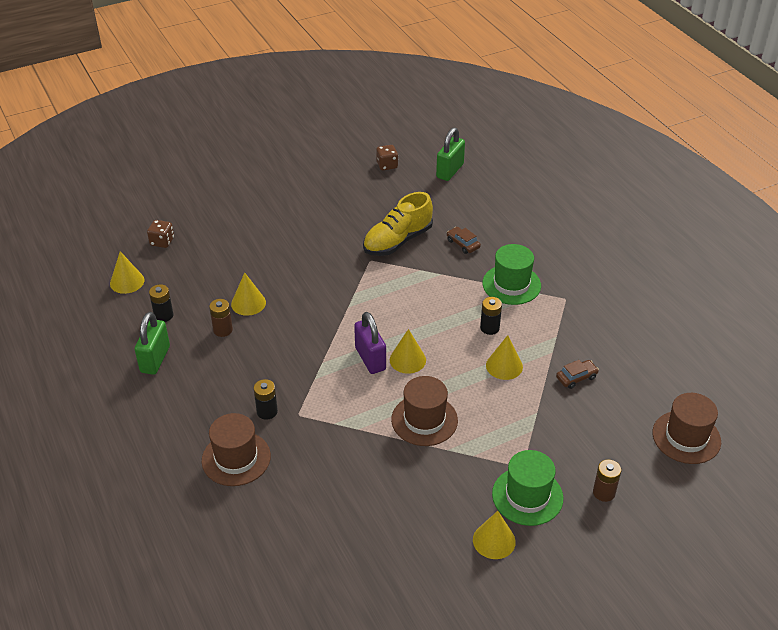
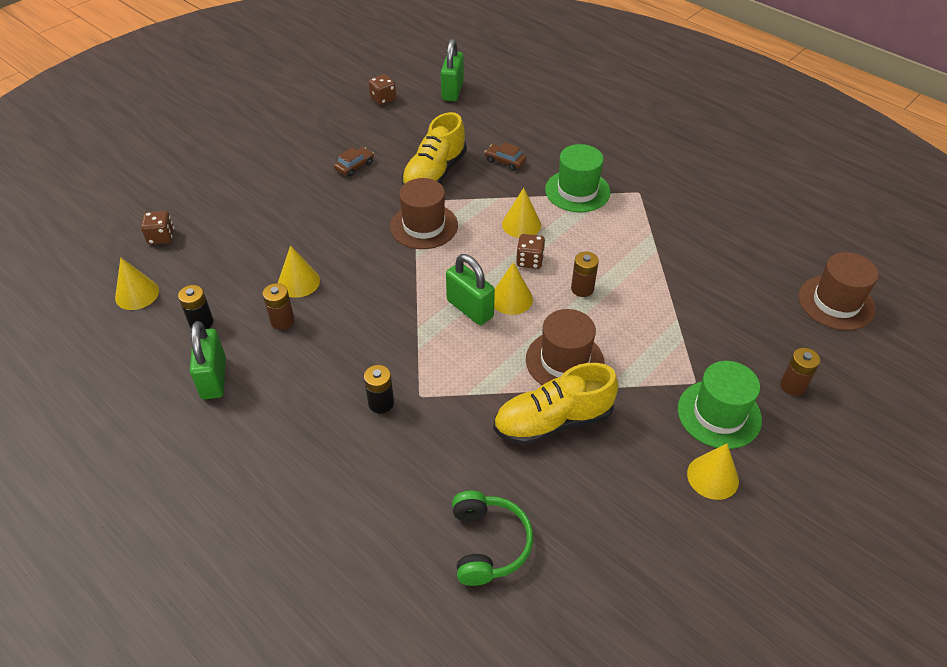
camera: 20 degrees left, 5 degrees up
brown hat [202,413,271,486] -> brown hat moved to [390,178,458,249]
purple padlock [354,312,386,374] -> green padlock [446,254,495,325]
black battery [480,297,502,335] -> none
yellow cone [486,335,523,380] -> yellow cone moved to [502,188,541,238]
brown car [556,360,599,389] -> brown car moved to [334,147,374,177]
none -> green headphones [452,491,533,586]
none -> yellow shoe [493,363,618,446]
none -> brown dice [516,234,545,269]
none -> brown battery [571,252,599,297]

